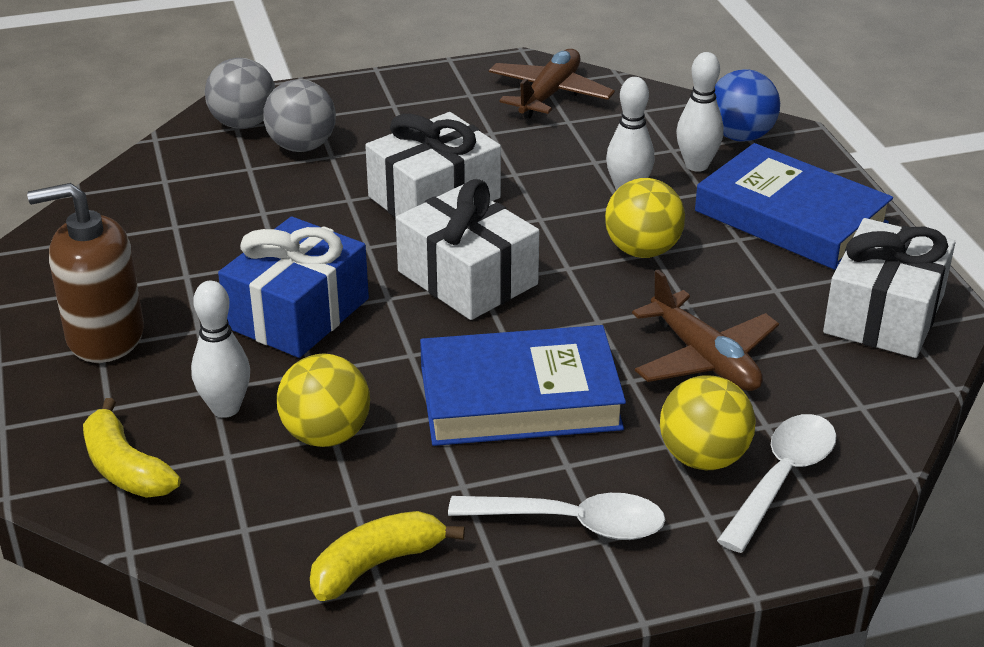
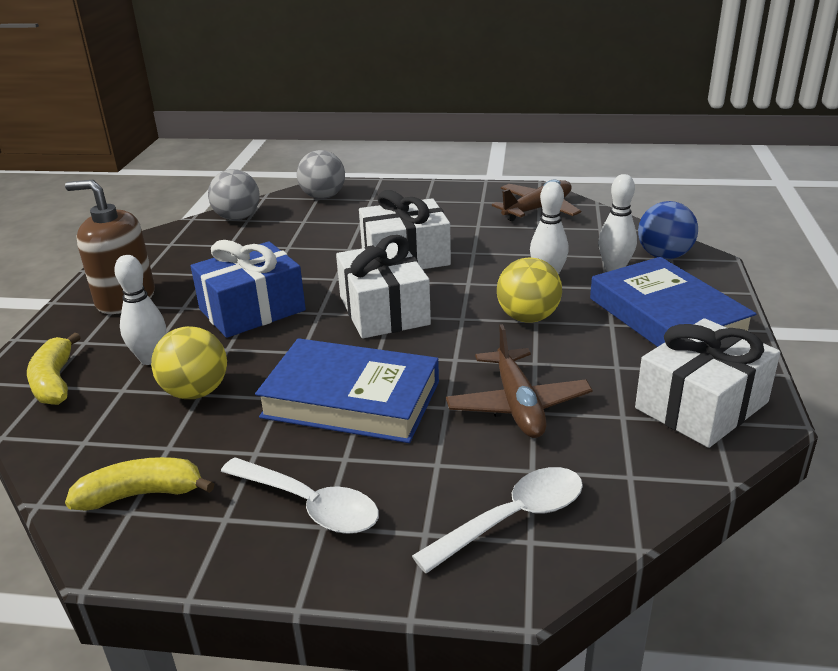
camera: 25 degrees right, 5 degrees down
grey ball [263,79,336,152] -> grey ball moved to [208,169,260,221]
yellow ball [660,375,756,470] -> none

